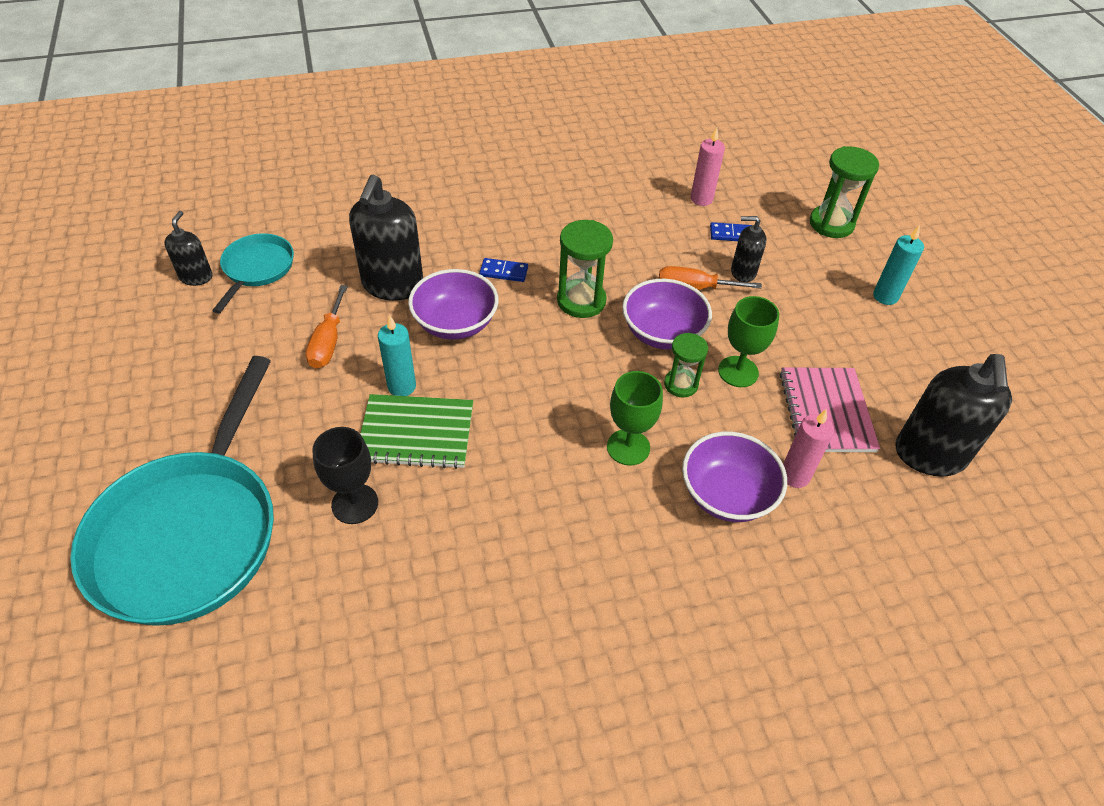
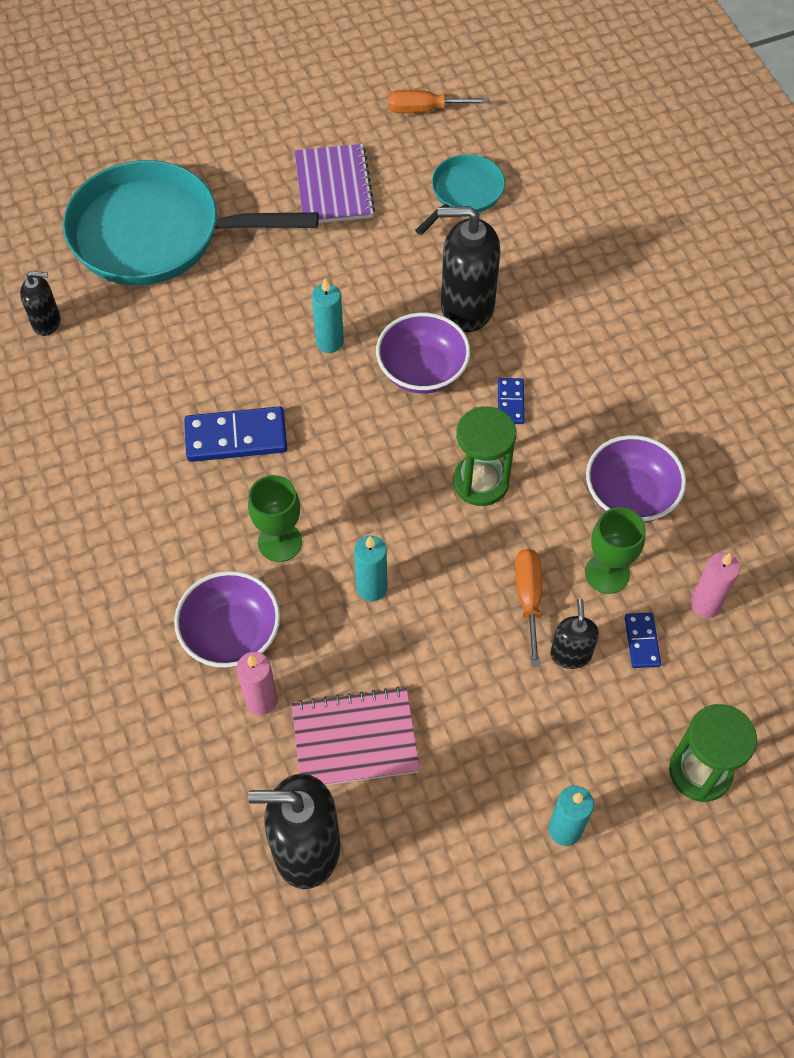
camera: 85 degrees right, 10 degrees up
black soap dispenser [164,211,213,286] -> black soap dispenser moved to [20,271,60,336]
turquoise pan [212,233,294,314] -> turquoise pan turned 60 degrees counterclockwise [415,154,505,235]
orange screwdriver [306,285,348,369] -> orange screwdriver moved to [388,90,489,113]
black goblet [312,427,378,524] -> none
green notebook [360,394,473,469] -> none
purple bowl [622,279,712,350] -> purple bowl moved to [586,435,686,523]
green hourglass [664,333,708,398] -> turquoise candle [354,536,387,602]
green goblet [718,296,779,387] -> green goblet moved to [585,507,646,594]
none -> blue domino [184,406,287,462]
none -> purple notebook [294,144,375,223]

